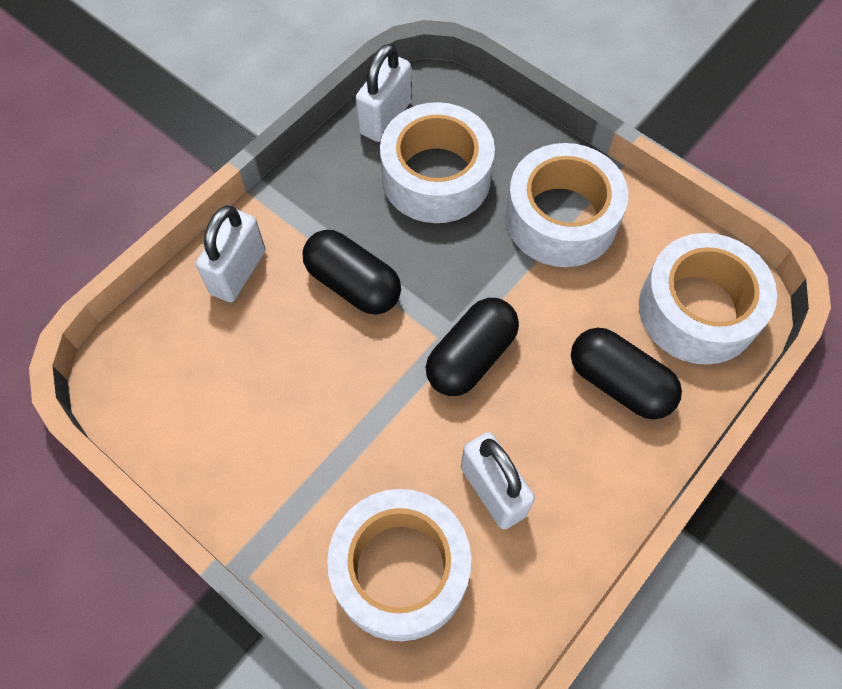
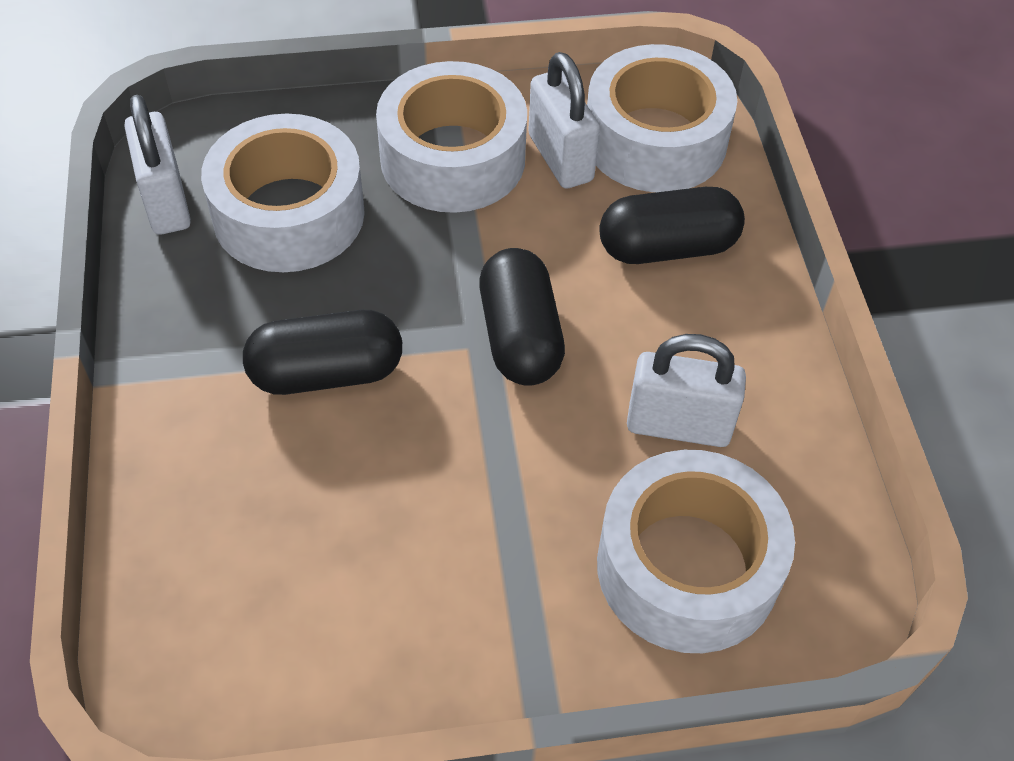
camera: 50 degrees left, 10 degrees down
white padlock [196,205,265,302] -> white padlock moved to [528,52,600,189]

